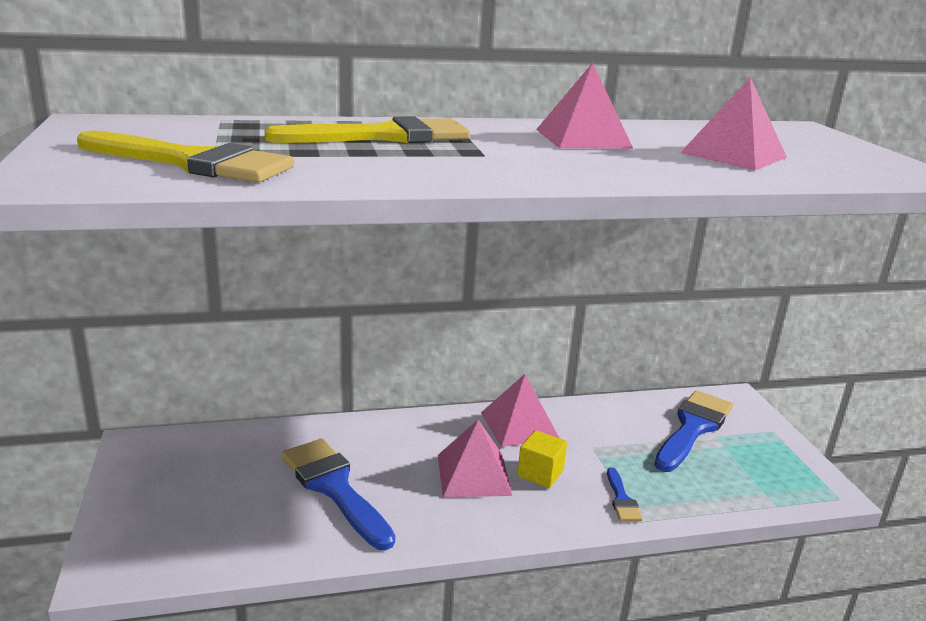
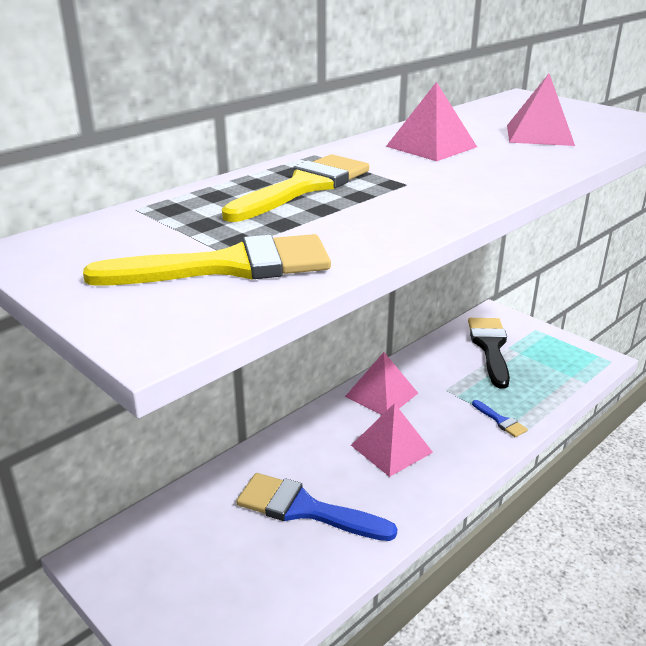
camera: 30 degrees left, 5 degrees up
yellow cube [517,430,567,488] -> none
blue brush [654,390,733,472] -> black brush [468,318,510,389]

